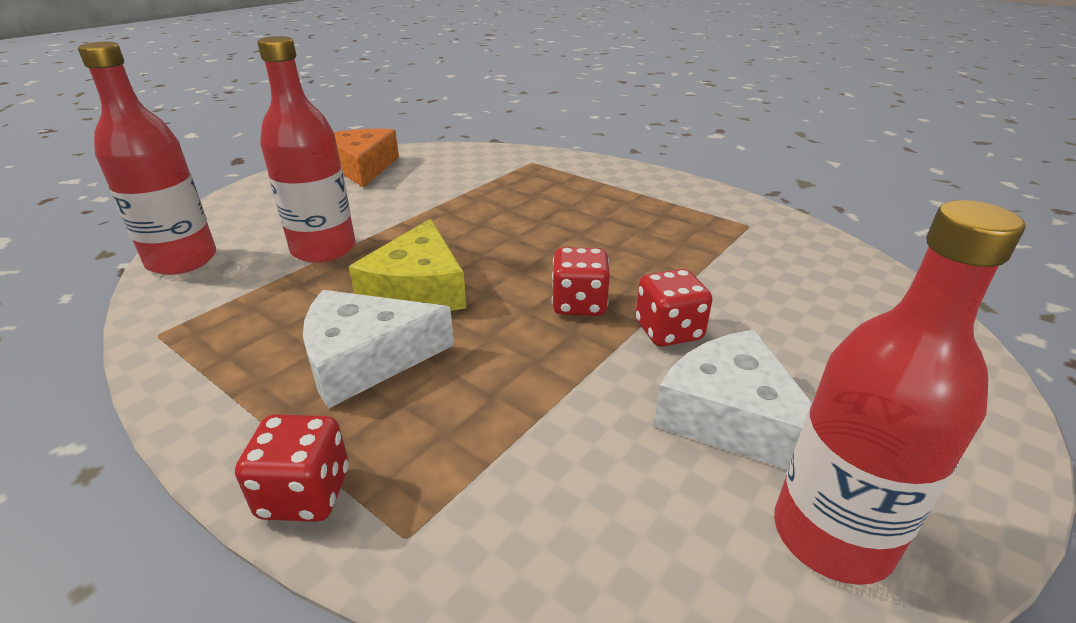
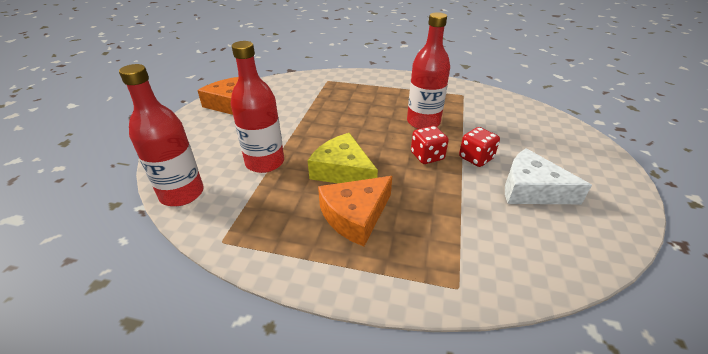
camera: 25 degrees left, 5 degrees up
red dice [235,414,349,522] -> none
white cheese [303,290,454,409] -> orange cheese [318,176,392,246]
yellow cheese [349,219,466,311] -> yellow cheese turned 150 degrees clockwise [308,133,378,183]
red bottle [774,200,1025,585] -> red bottle moved to [407,12,450,129]

